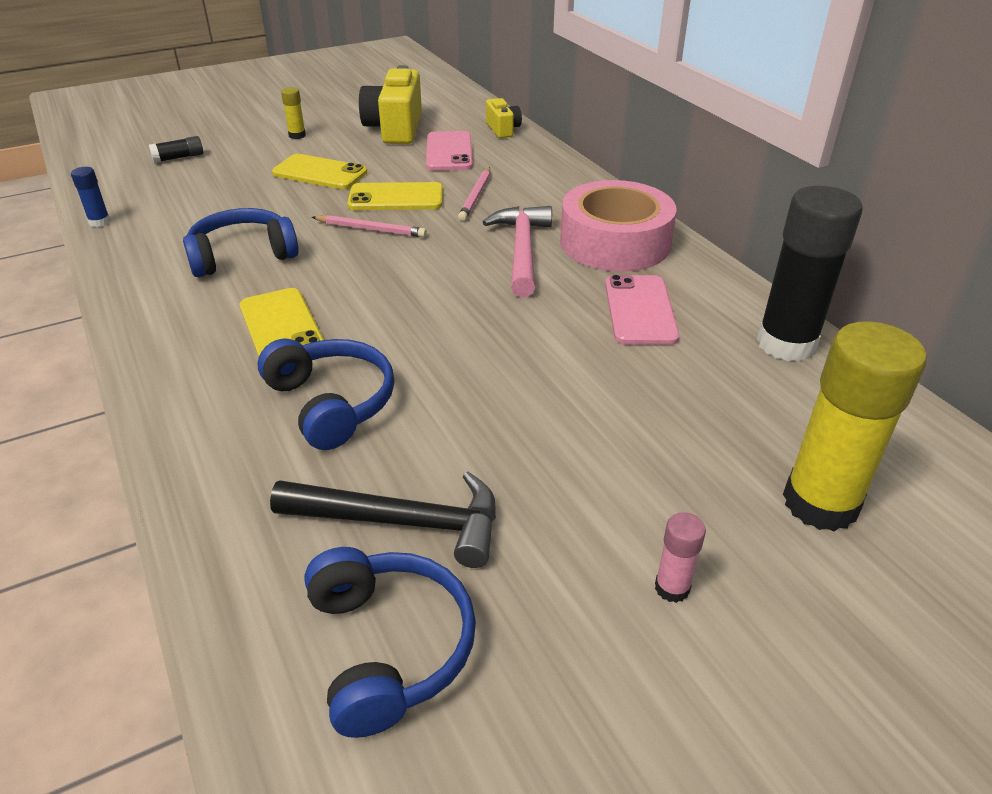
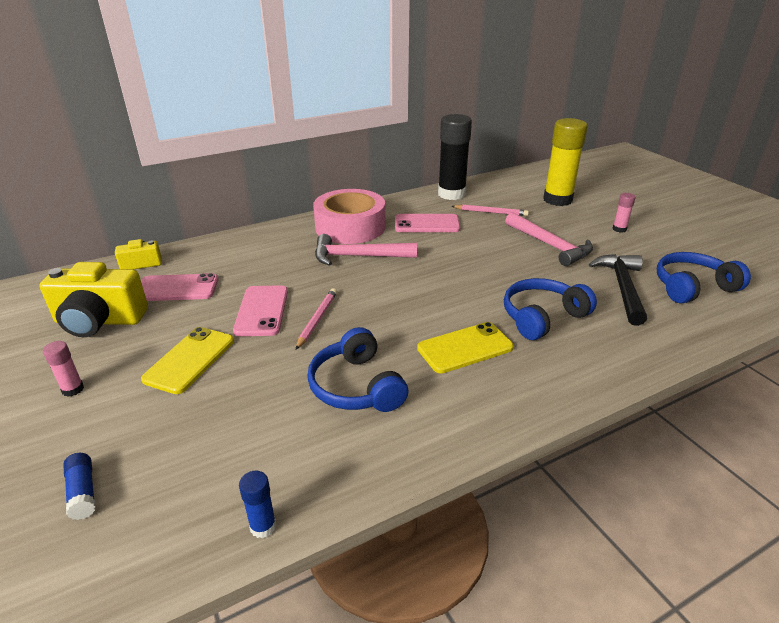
camera: 90 degrees left, 5 degrees down
black glue stick [149,136,203,163] -> blue glue stick [63,453,96,520]
yellow glue stick [281,87,306,139] -> pink glue stick [43,341,84,397]
yellow phone [347,182,443,210] -> pink phone [233,285,288,336]
pink pencil [458,167,490,221] -> pink pencil moved to [452,204,529,216]
none -> pink hammer [505,212,593,266]

